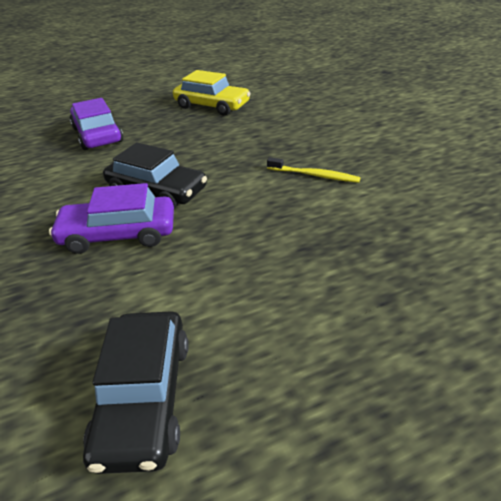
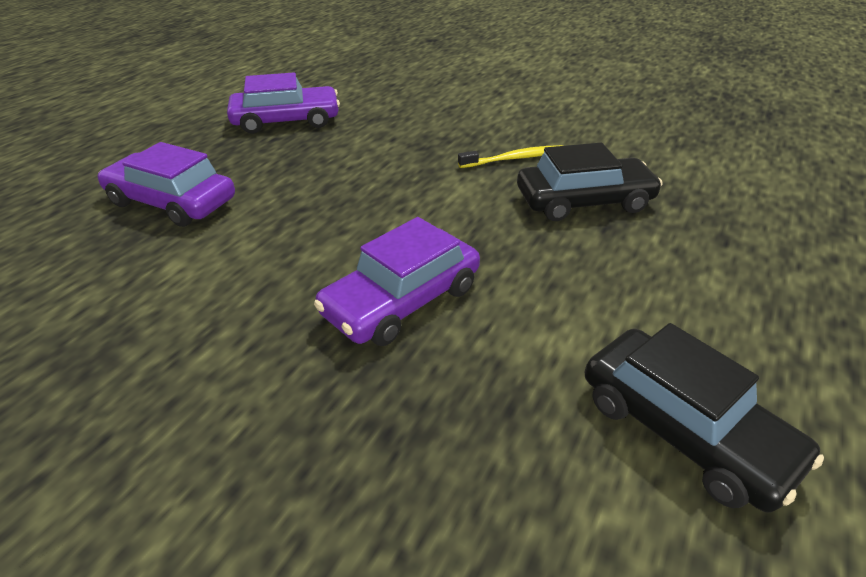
camera: 40 degrees left, 0 degrees up
black car [103,142,207,209] -> black car moved to [517,143,663,221]
yellow car [173,70,251,116] -> purple car [227,73,340,134]

